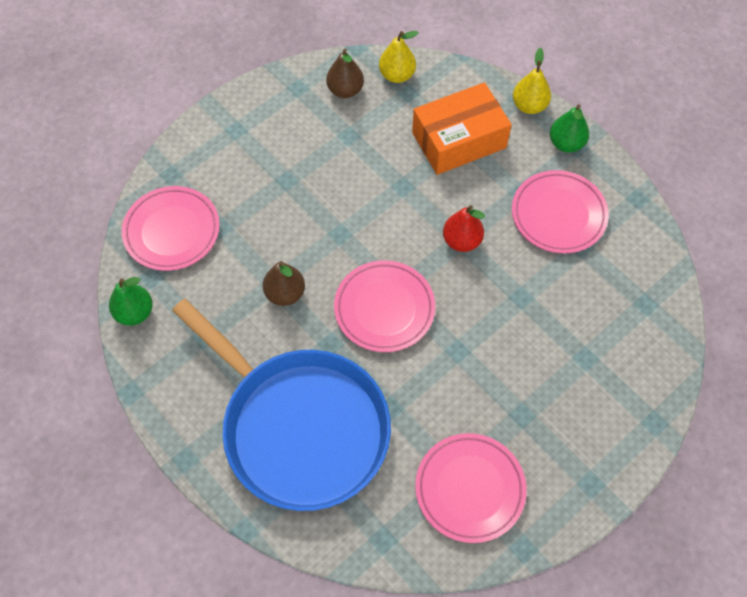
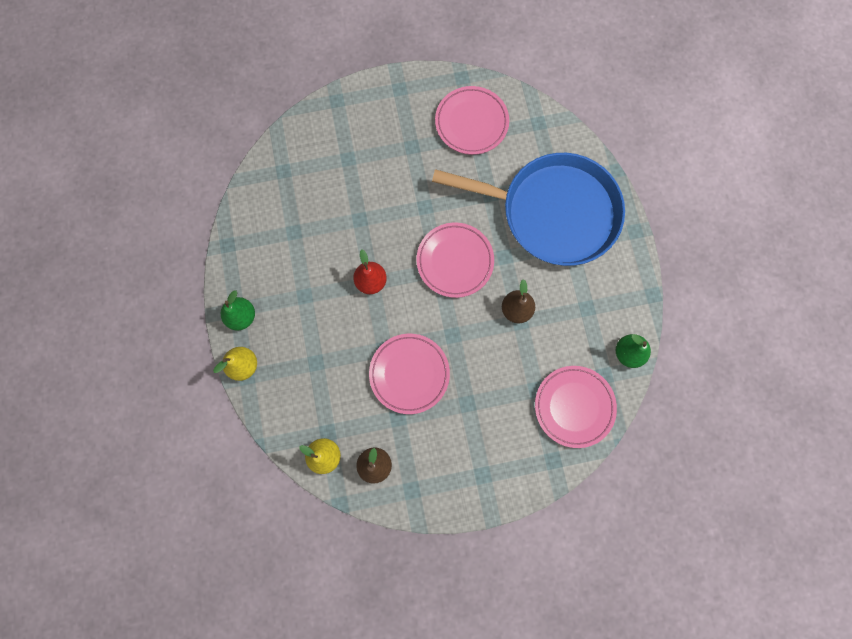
camera: 150 degrees left, 15 degrees up
blue pan [172,299,391,511] -> blue pan turned 120 degrees clockwise [432,153,625,266]
orange box [412,82,512,175] -> none
pink plate [512,170,609,254] -> pink plate moved to [369,334,450,414]

